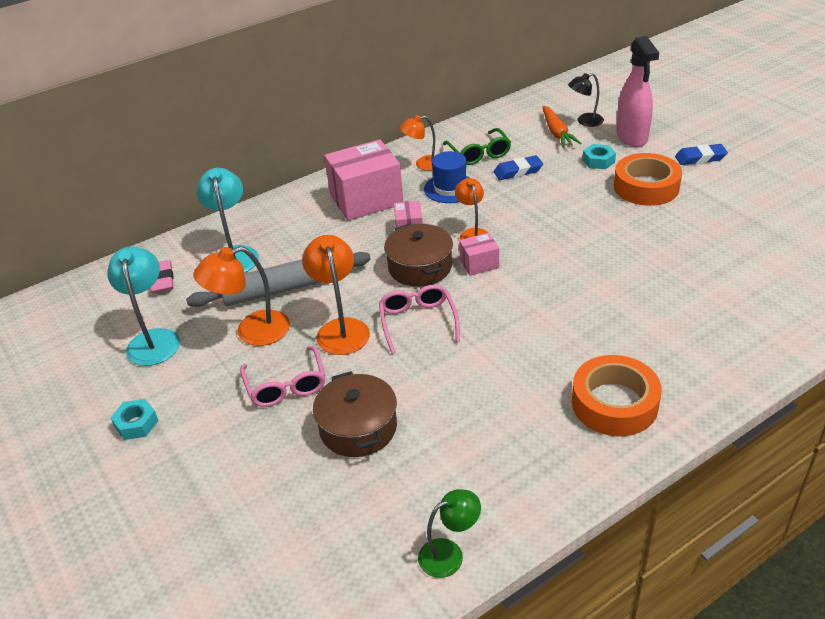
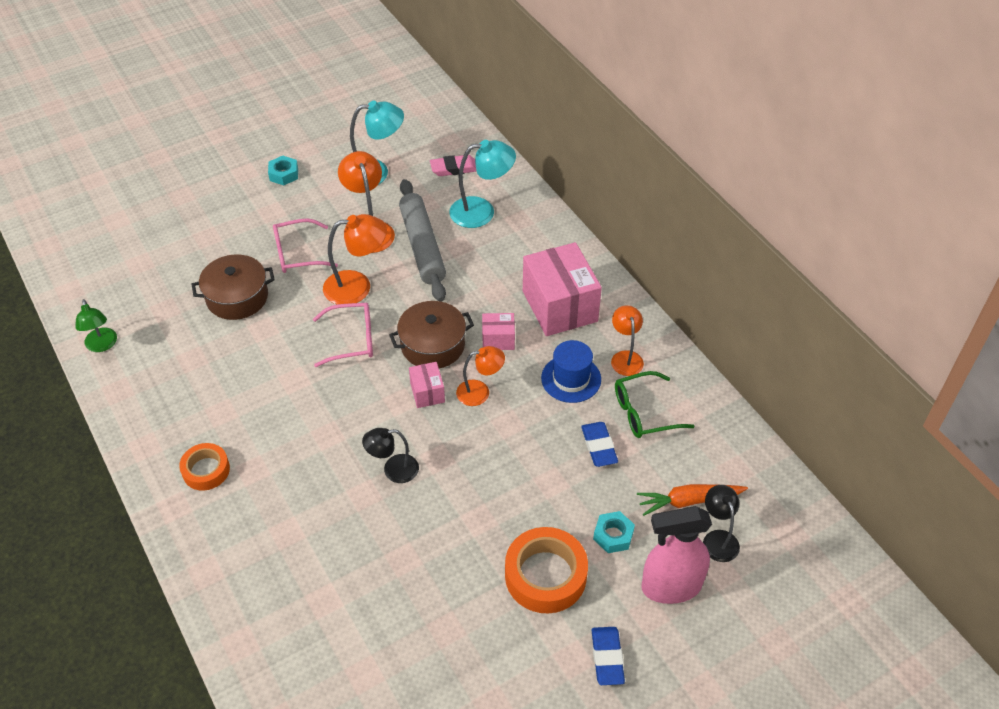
camera: 90 degrees right, 10 degrees up
orange tape [572,355,662,436] -> orange tape [179,443,230,491], size x0.61
none -> black lamp [362,428,419,483]

